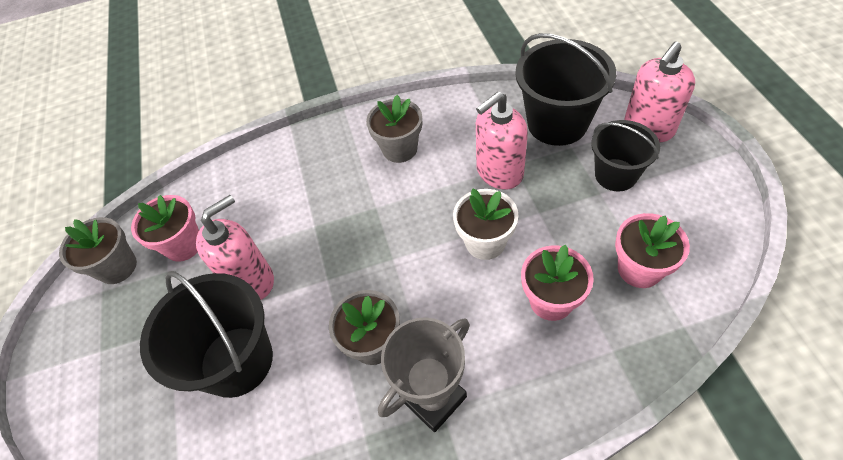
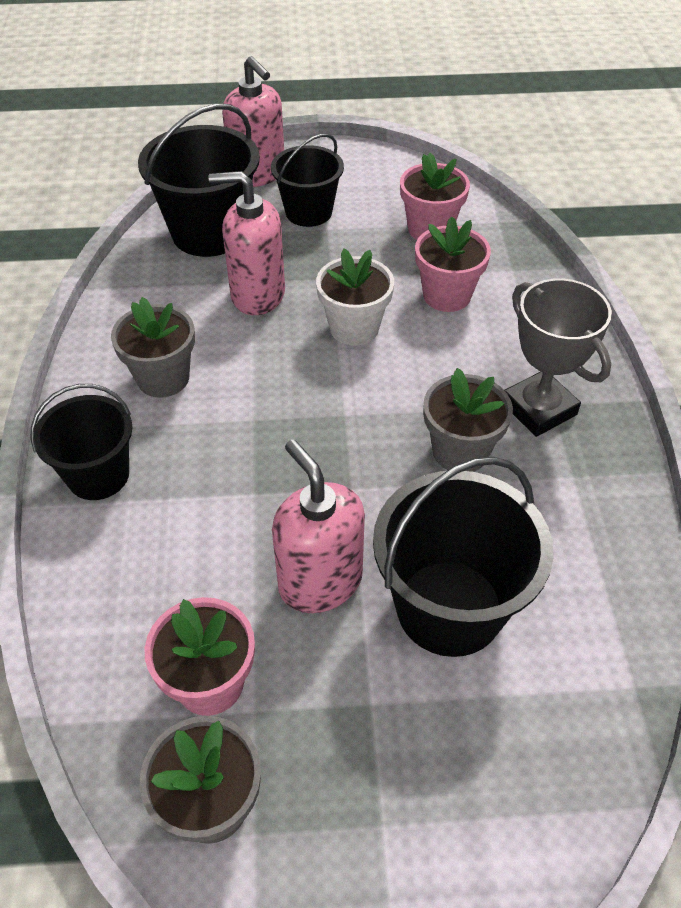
camera: 85 degrees left, 5 degrees down
pink soap dispenser [476,92,528,190] -> pink soap dispenser turned 120 degrees clockwise [208,171,285,315]
none -> black bucket [30,384,132,500]

